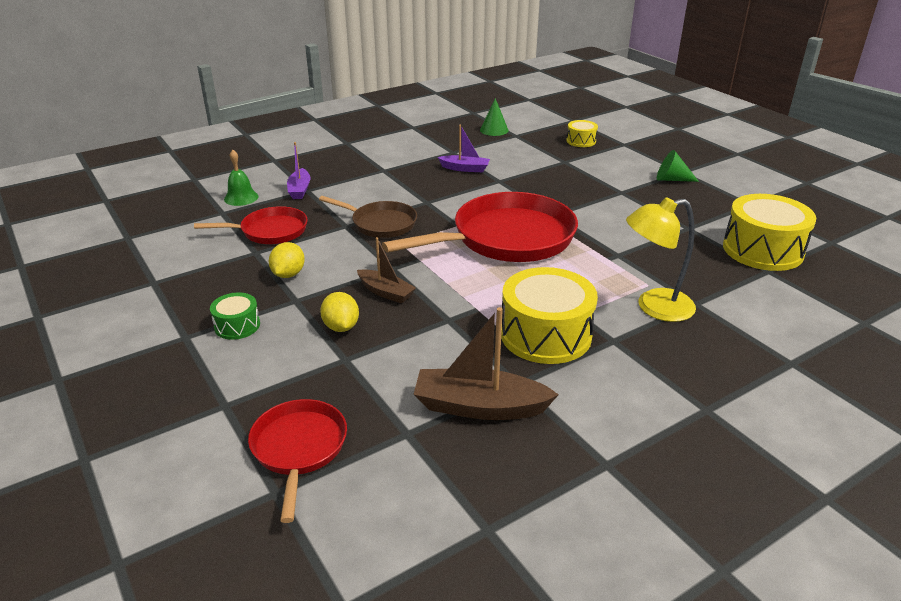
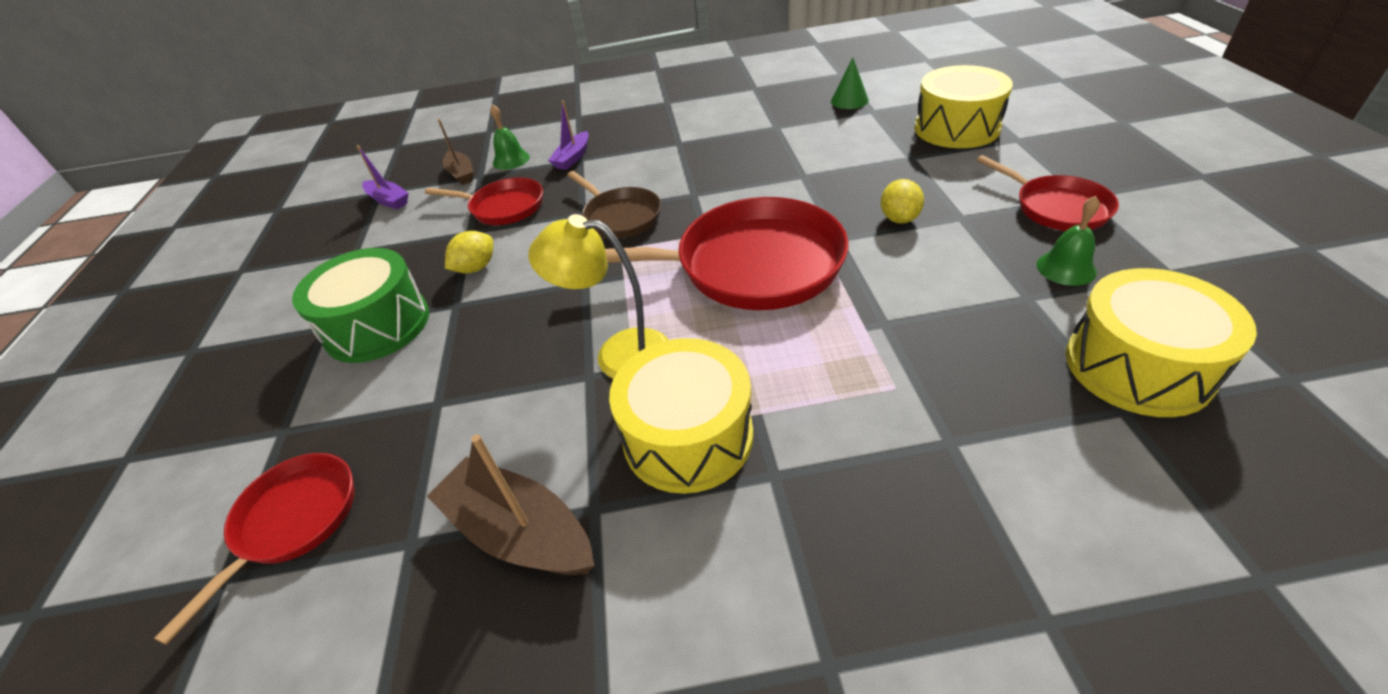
camera: 30 degrees right, 10 degrees up
green drum [210,292,260,340] -> green drum [292,248,429,363], size x2.00
yellow lemon [320,292,359,332] -> yellow lemon moved to [881,179,924,224]
brown boat [357,237,416,303] -> brown boat moved to [437,118,473,185]
purple boat [438,125,490,172] -> purple boat moved to [357,145,409,209]
yellow drum [566,120,598,147] -> yellow drum [914,65,1013,148], size x2.00
yellow lamp [626,197,696,322] -> yellow lamp moved to [528,214,668,379]
green cone [657,150,699,182] -> red pan [977,155,1119,231]
none -> green bell [1036,196,1100,286]

